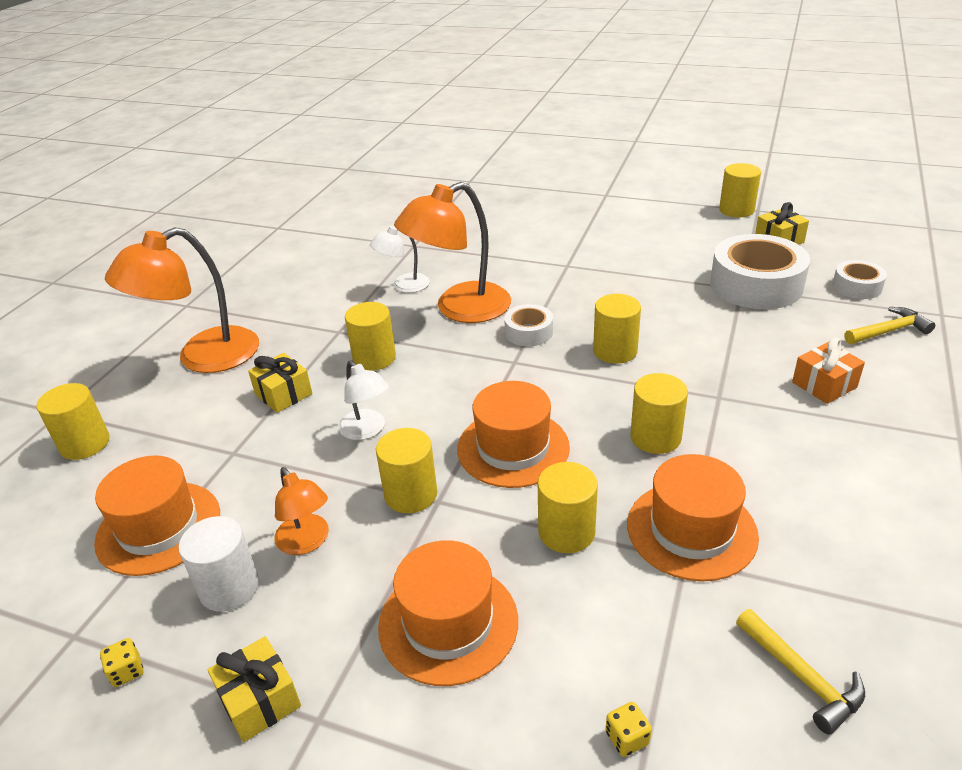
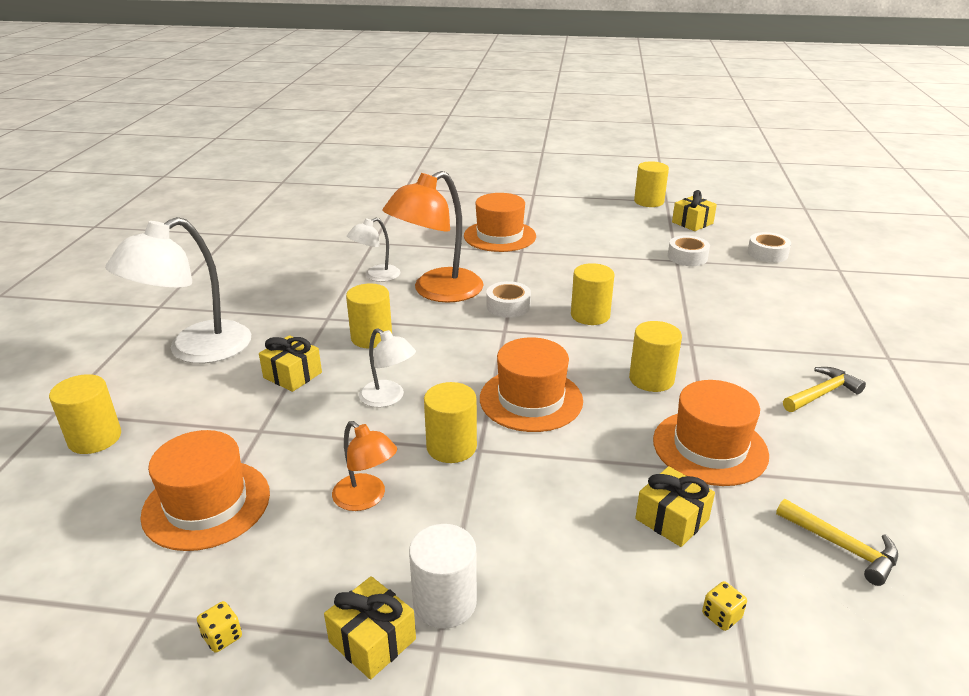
camera: 15 degrees left, 5 degrees down
orange lamp [105,227,259,373] -> white lamp [105,217,251,364]
white cylinder [178,516,259,612] -> white cylinder moved to [409,524,477,629]
orange hat [378,540,518,686] -> orange hat moved to [464,193,536,252]
yellow cylinder [538,462,598,553] -> none
white tape [710,234,810,309] -> white tape [668,235,710,266], size x0.51
orange gift [792,337,865,404] -> none
yellow hammer [845,307,935,344] -> yellow hammer moved to [783,367,866,412]
none -> yellow gift [635,466,715,547]

